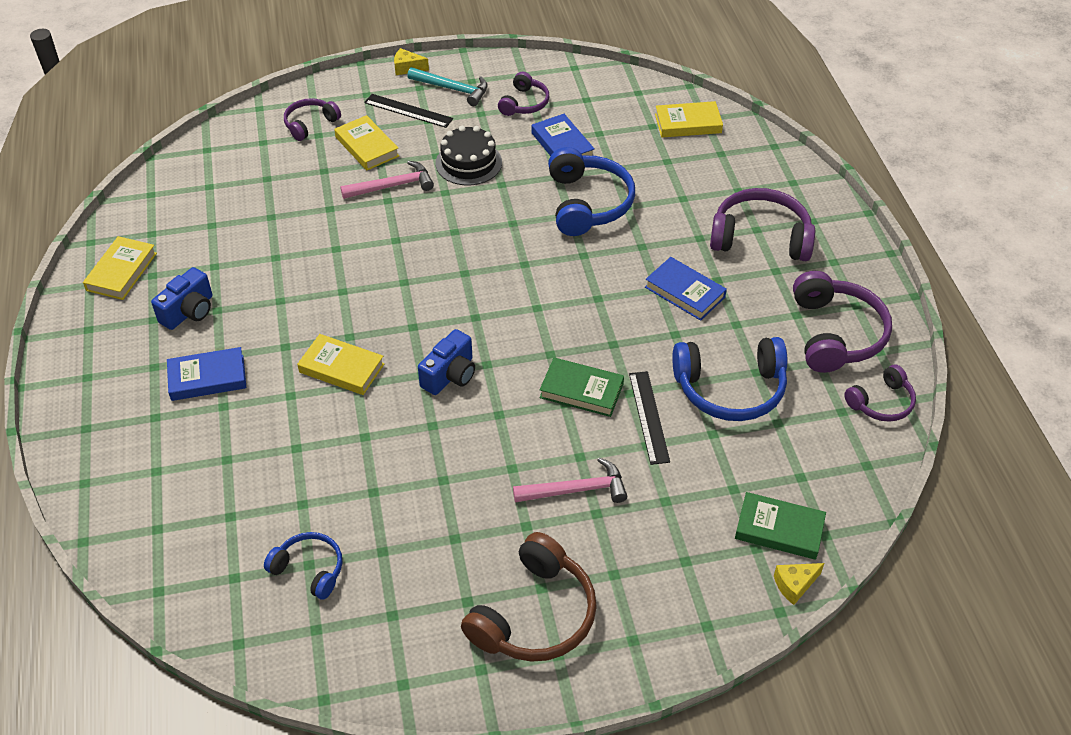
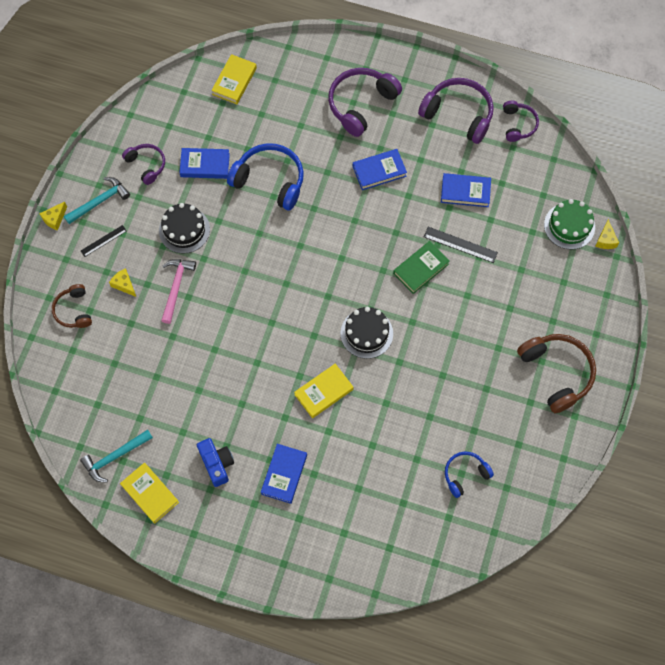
camera: 60 degrees left, 20 degrees up
purple headphones [284,98,341,141] -> brown headphones [52,284,92,328]
yellow book [334,115,399,170] -> yellow cheese [109,268,136,297]
black ruler [364,94,453,128] -> black ruler [81,225,127,257], size x0.66
blue camera [418,329,475,395] -> black cake [341,307,393,359]
pink hammer [513,458,627,503] -> none
blue headphones [672,337,787,421] -> blue book [441,173,491,207]
green book [735,492,826,560] -> green cake [544,199,595,250]
none -> turquoise hammer [80,430,153,482]

